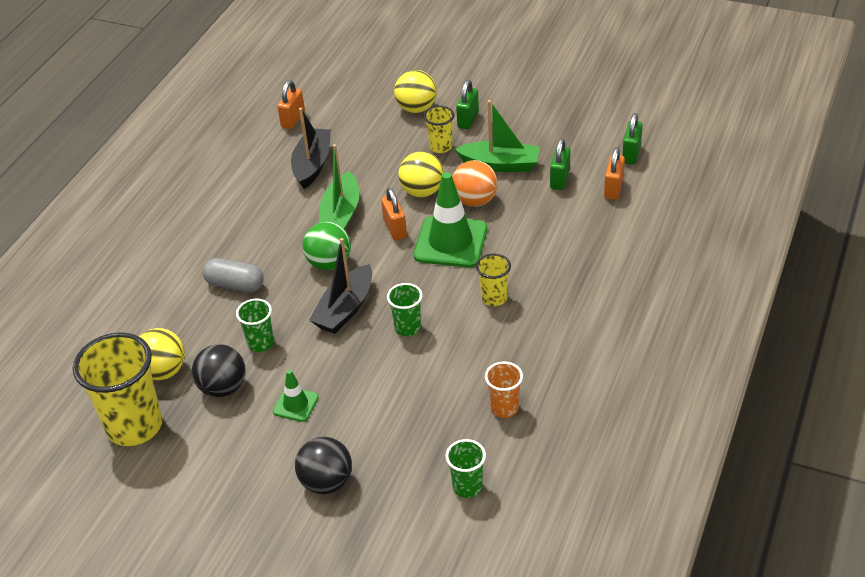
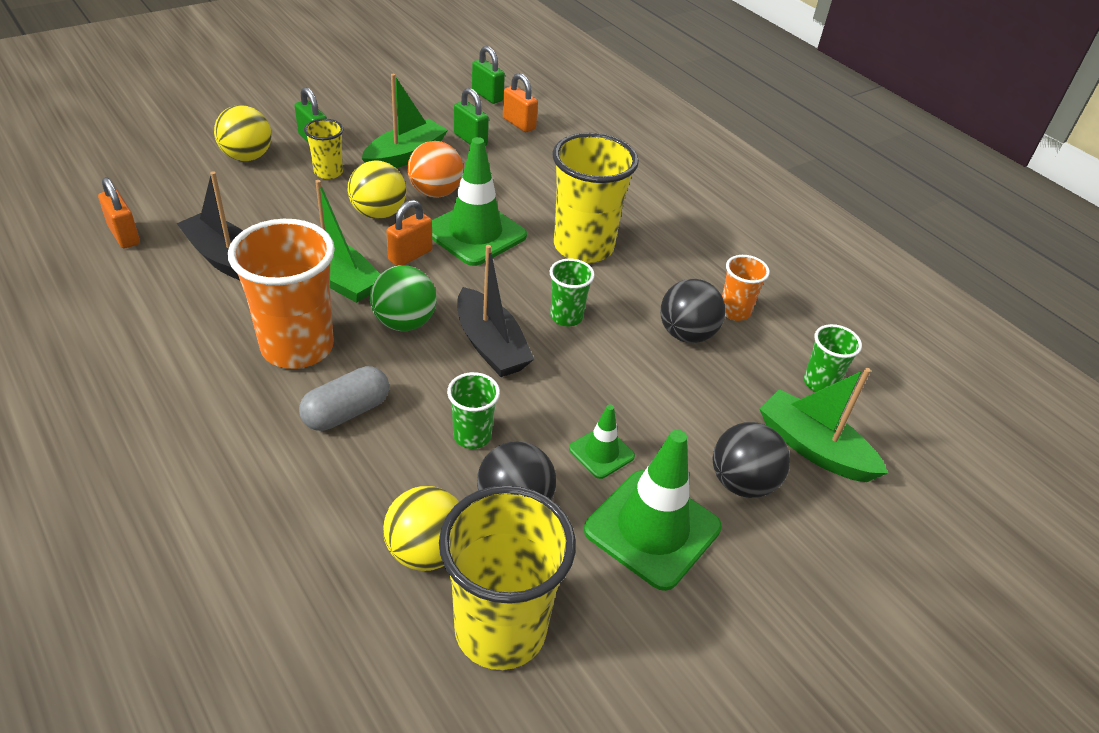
camera: 65 degrees left, 0 degrees up
orange padlock [381,188,407,241] -> orange padlock turned 60 degrees counterclockwise [386,200,432,266]
yellow cup [476,254,511,306] -> yellow cup [552,133,639,263], size x2.01
none -> orange cup [228,219,335,369]
none -> green traffic cone [584,429,722,591]
none -> black ball [660,279,726,343]
none -> green boat [759,368,888,482]

